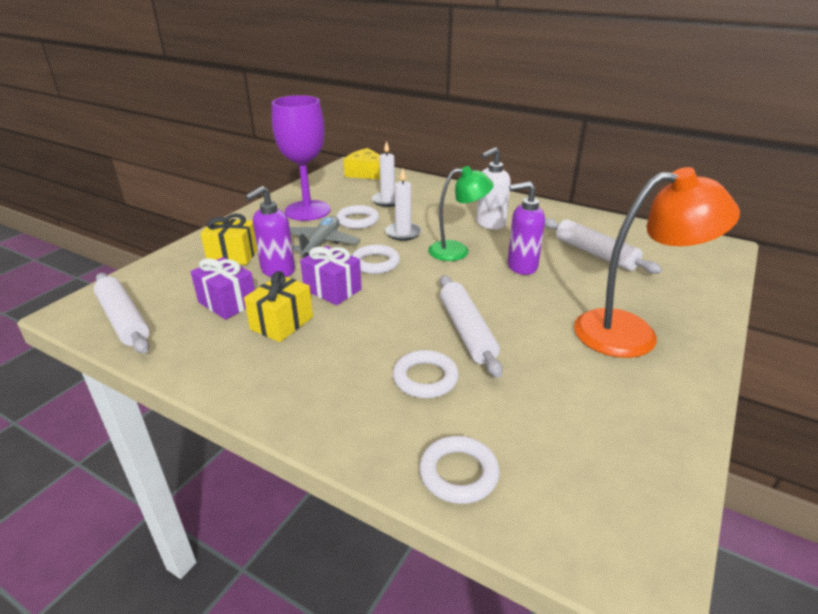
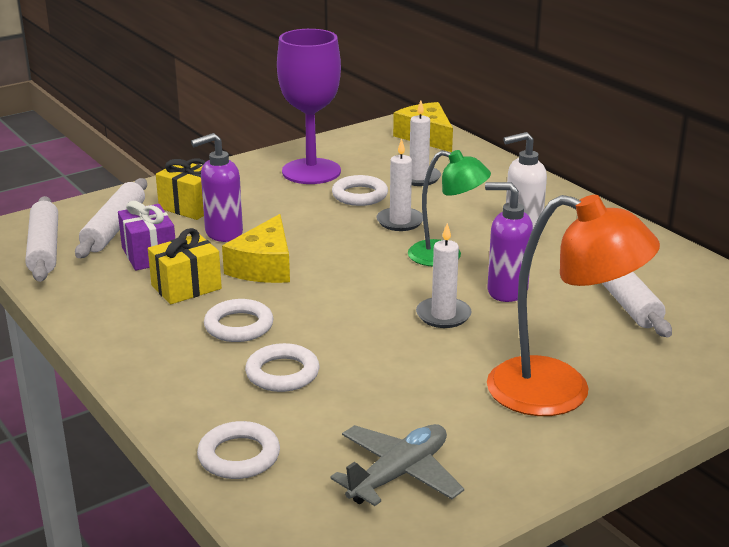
camera: 25 degrees right, 5 degrees down
grey plane [290,216,361,258] -> grey plane moved to [330,424,464,506]
purple gift [300,246,362,305] -> yellow cheese [222,214,290,283]
white ring [352,244,400,274] -> white ring moved to [204,299,273,342]
white rolling pin [440,275,503,378] -> white rolling pin moved to [75,178,147,258]
none -> white candle [416,223,472,328]

